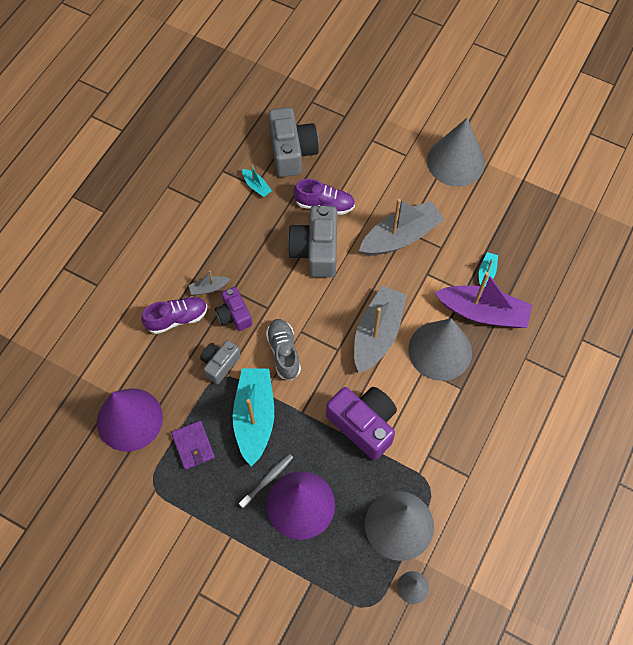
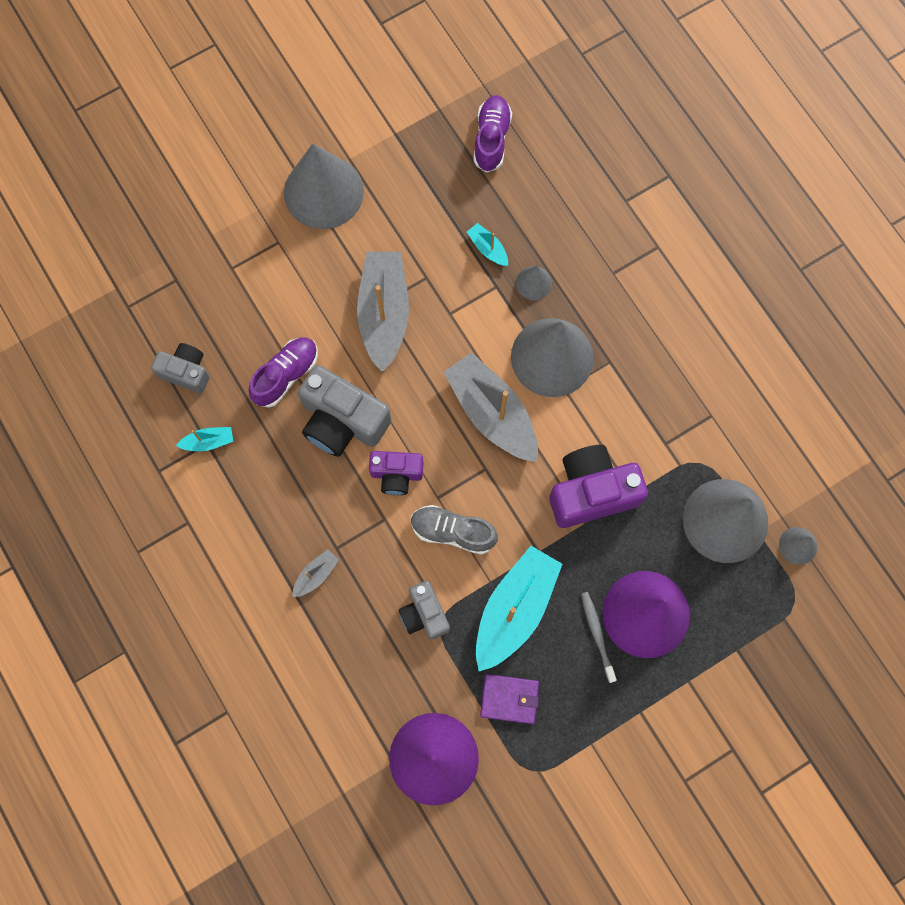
camera: 60 degrees left, 10 degrees up
purple shoe [141,296,207,334] -> purple shoe moved to [473,95,512,173]
grey boat [189,271,230,295] -> grey boat turned 150 degrees counterclockwise [293,549,339,597]
purple camera [215,287,252,331] -> purple camera moved to [369,451,424,495]
turquoise boat [233,368,274,467] -> turquoise boat turned 90 degrees clockwise [476,546,562,671]
grey camera [268,107,319,177] -> grey camera [151,343,210,393], size x0.59
purple boat [434,272,532,328] -> grey cone [516,266,552,300]

